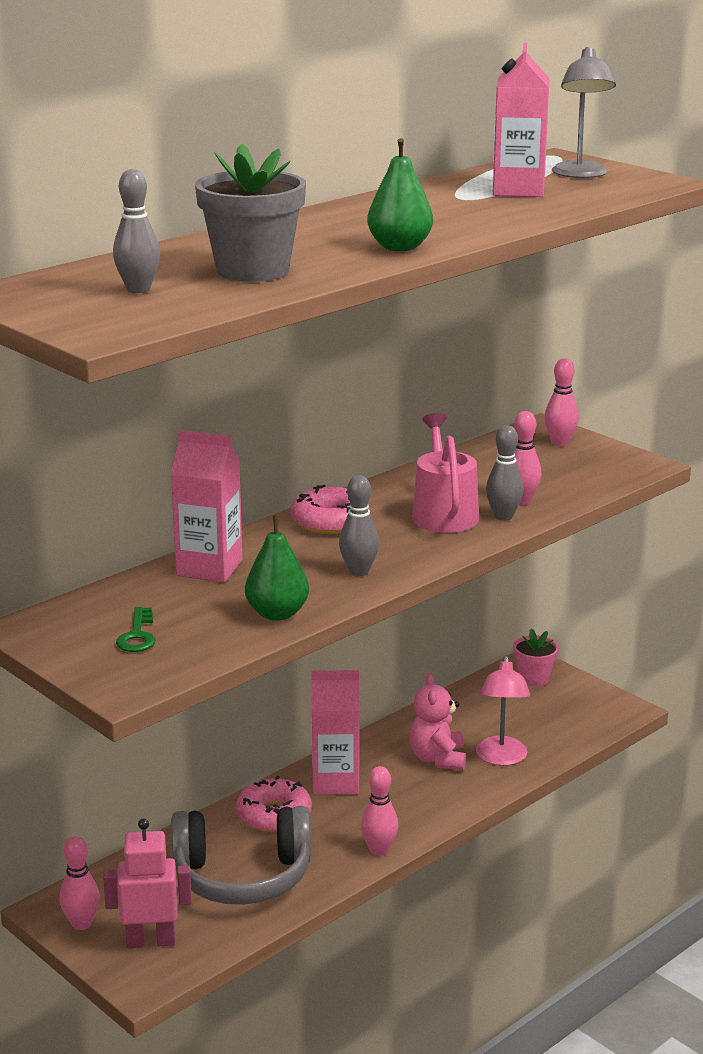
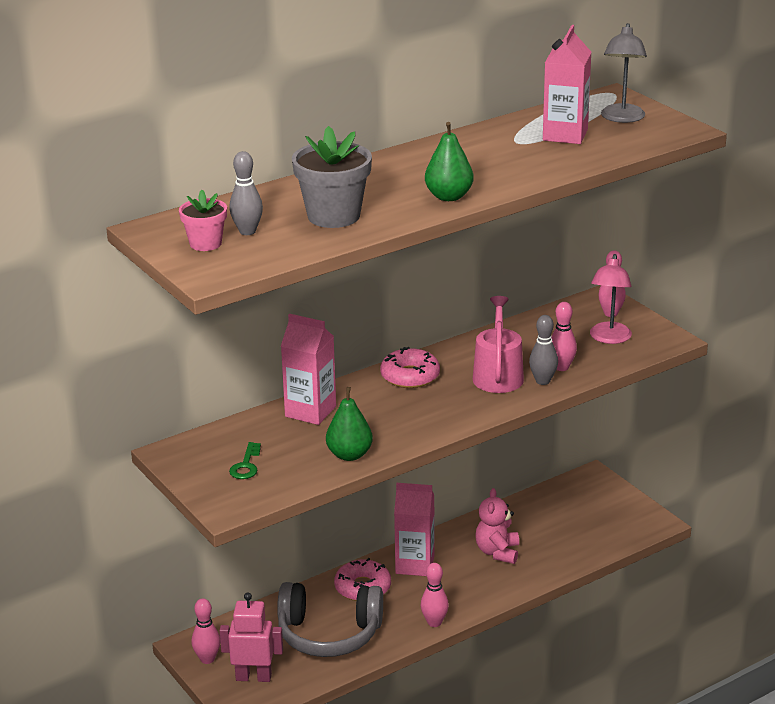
camera: 10 degrees right, 5 degrees up
grey bowling pin [339,475,379,576] -> none
pink lamp [476,655,530,766] -> pink lamp moved to [590,254,632,344]
pink flower pot [513,628,559,686] -> pink flower pot moved to [179,190,227,251]

